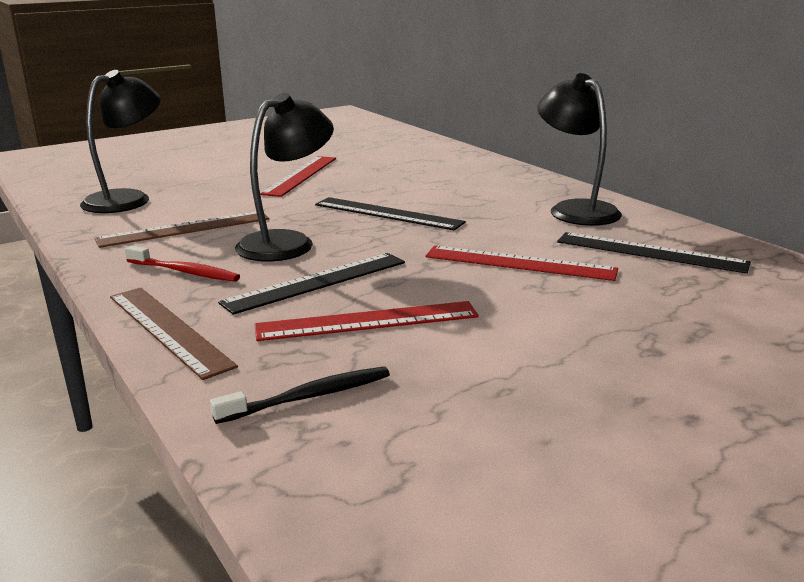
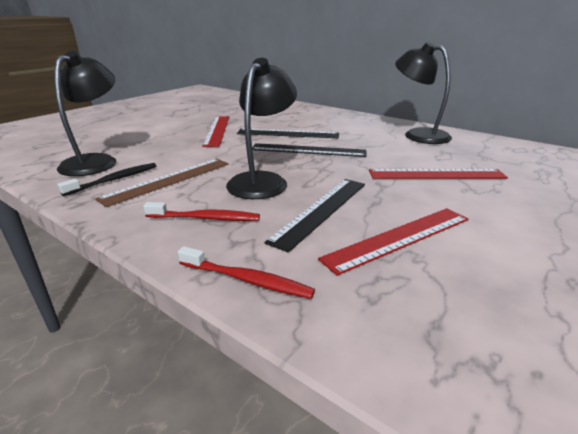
camera: 20 degrees left, 5 degrees up
brown ruler [110,288,238,380] -> red toothbrush [178,246,315,299]
black toothbrush [210,367,390,424] -> black toothbrush moved to [57,163,157,196]
black ruler [557,232,751,274] -> black ruler moved to [237,128,339,138]

